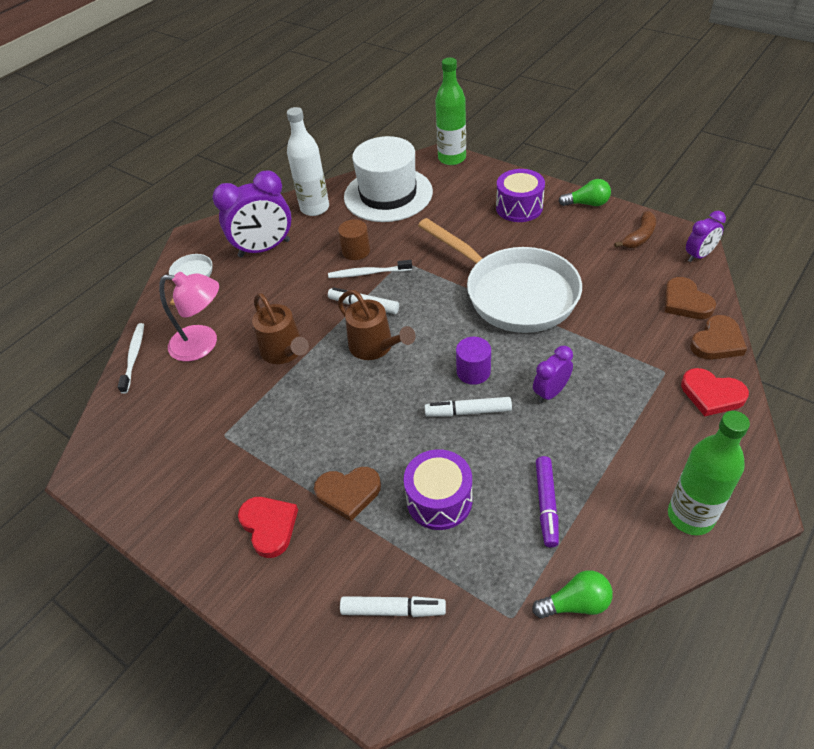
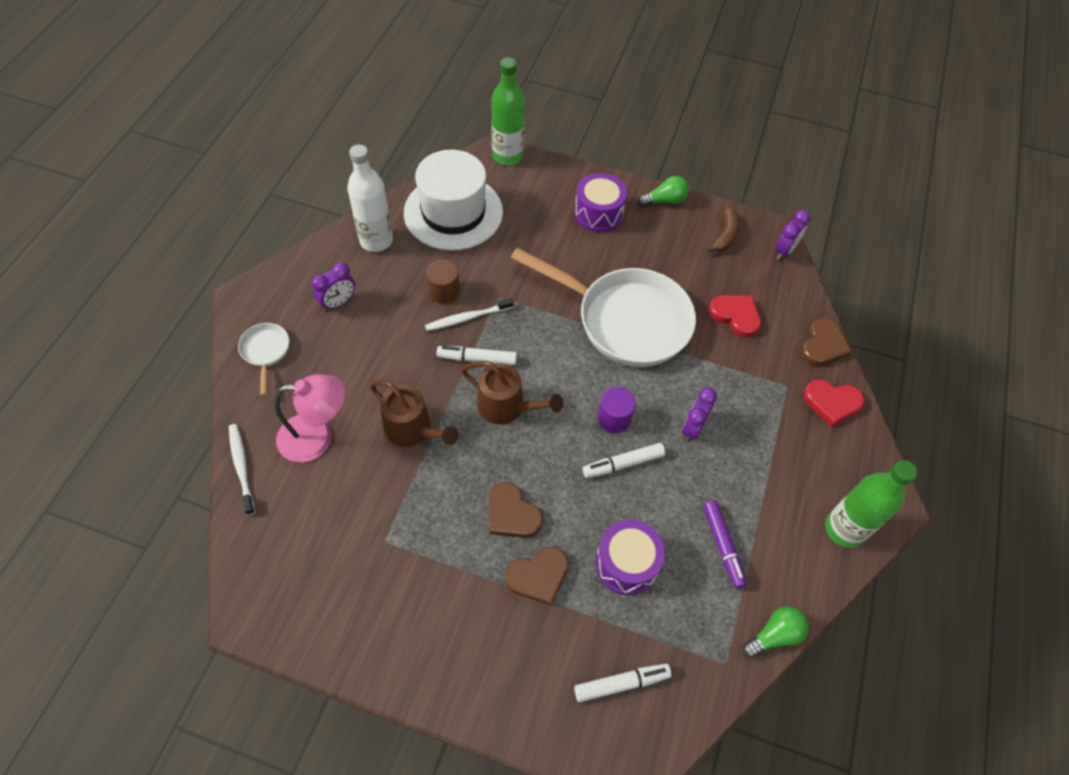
camera: 25 degrees left, 10 degrees up
purple clock [213,170,292,258] -> purple clock [311,262,355,311], size x0.54
red heart [238,497,298,558] -> red heart moved to [709,295,761,338]
brown heart [665,277,716,319] -> brown heart moved to [489,482,543,538]

